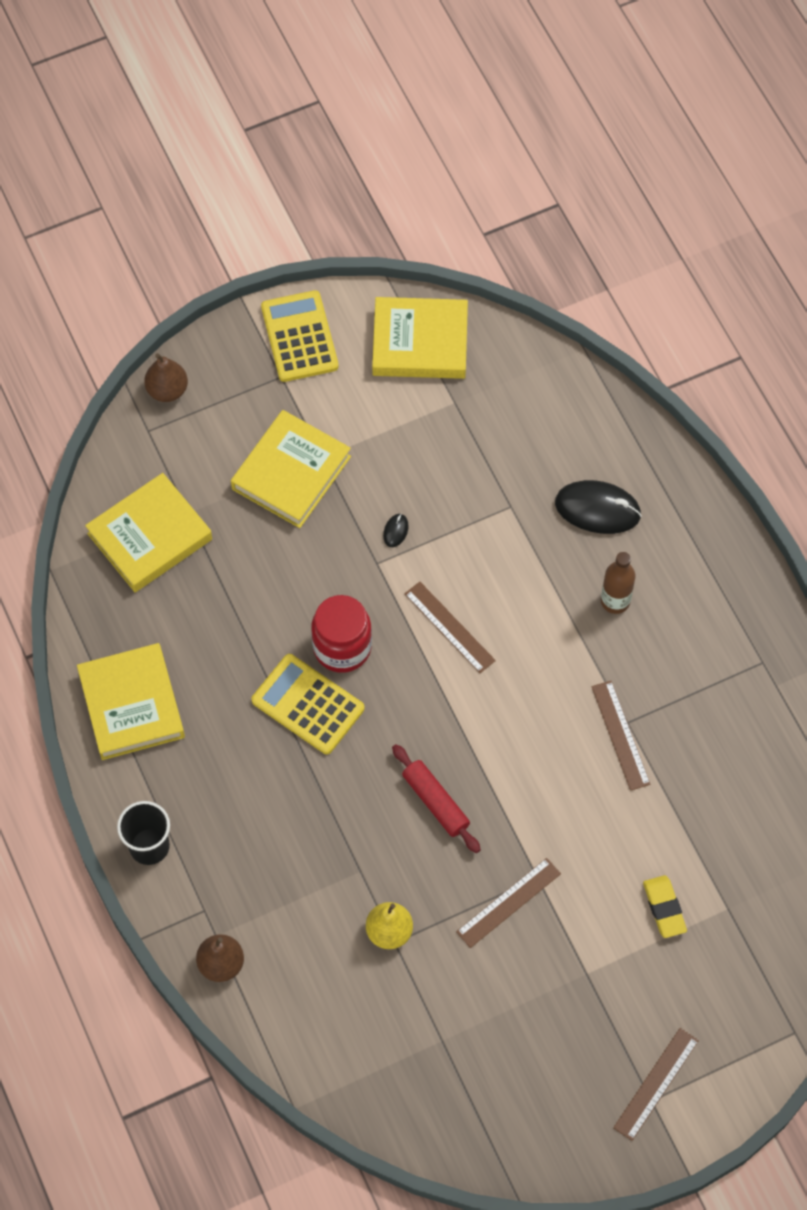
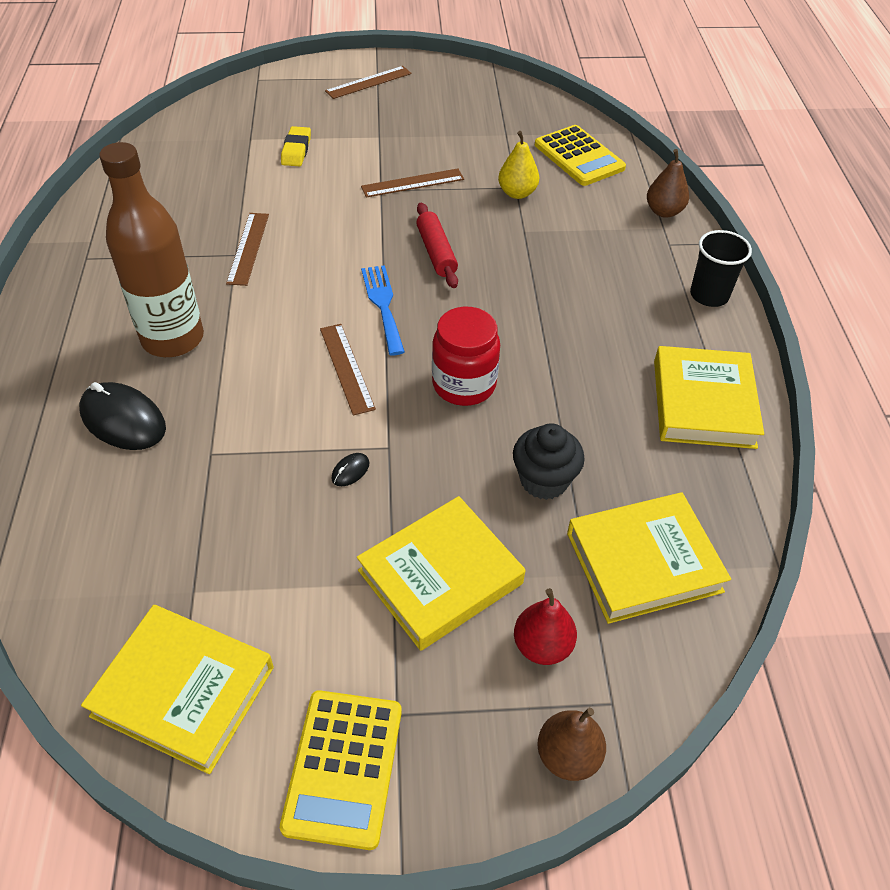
camera: 160 degrees left, 15 degrees down
yellow calculator [252,654,364,754] -> yellow calculator moved to [535,125,626,186]
brown bottle [601,552,636,614] -> brown bottle [99,142,204,357], size x1.95
none -> blue fork [361,265,405,355]
none -> black cupcake [513,423,585,500]
none -> red pear [514,588,577,665]

